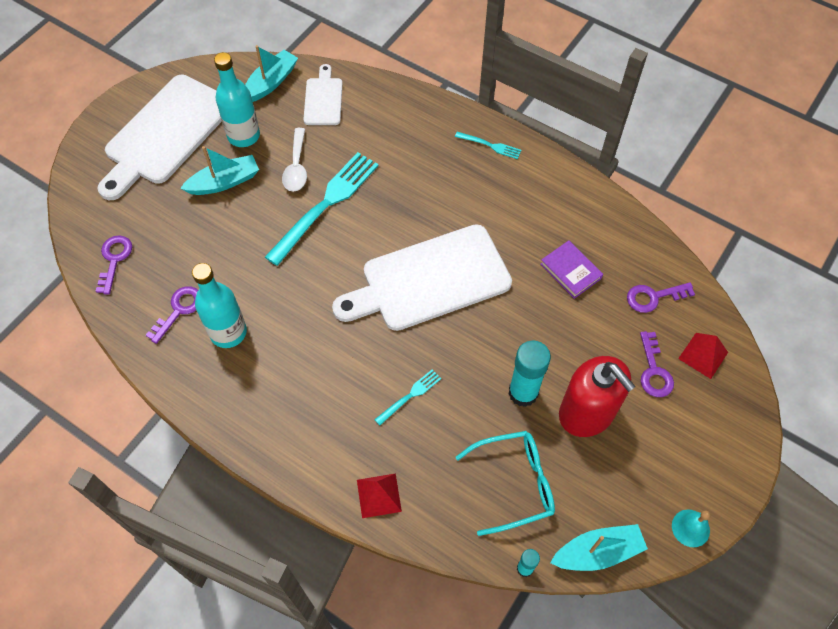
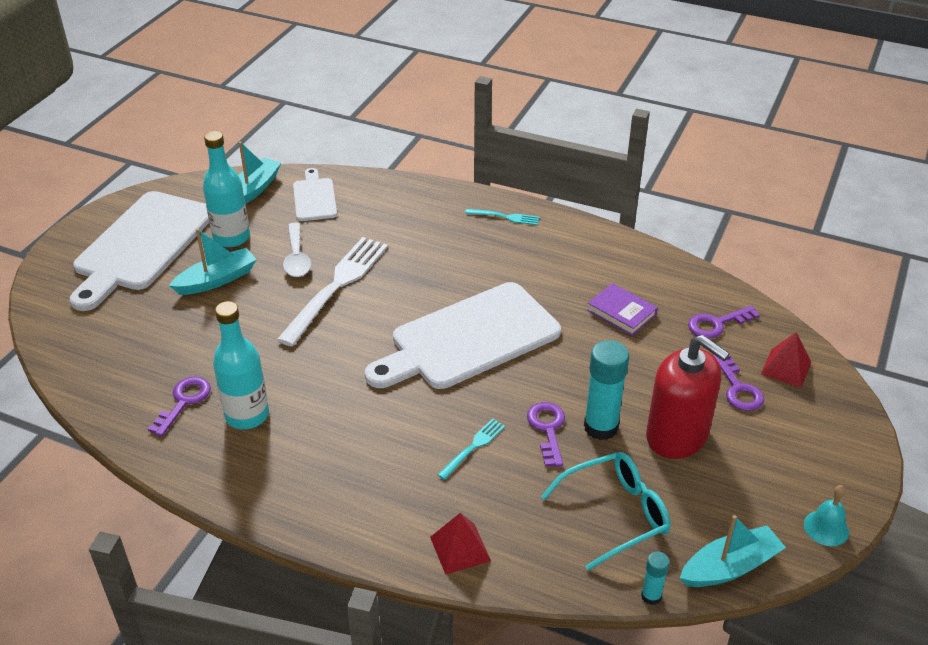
camera: 10 degrees left, 20 degrees down
purple key [96,235,132,294] -> purple key moved to [527,402,565,467]
turquoise fork [265,152,379,266] -> white fork [277,237,388,346]

